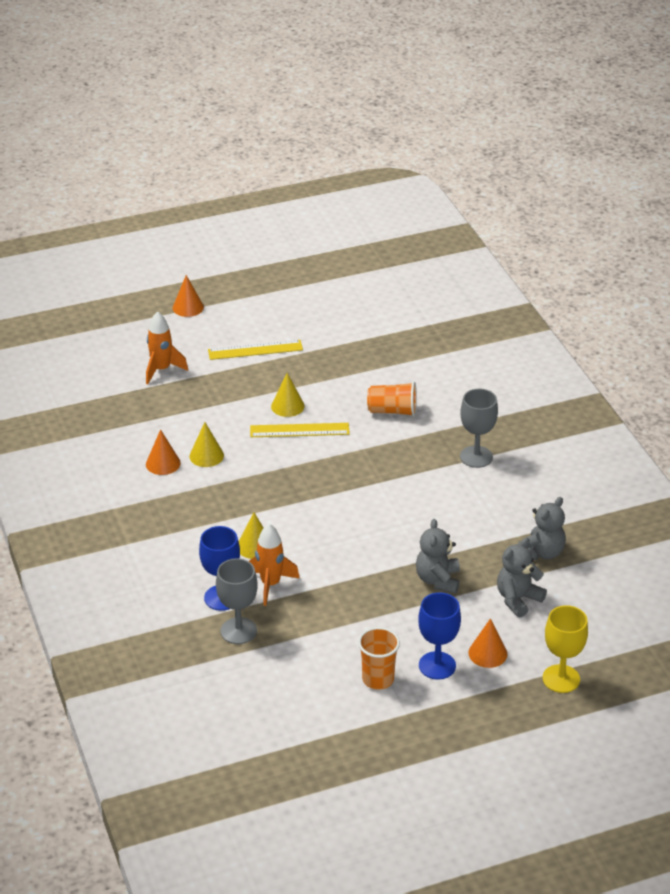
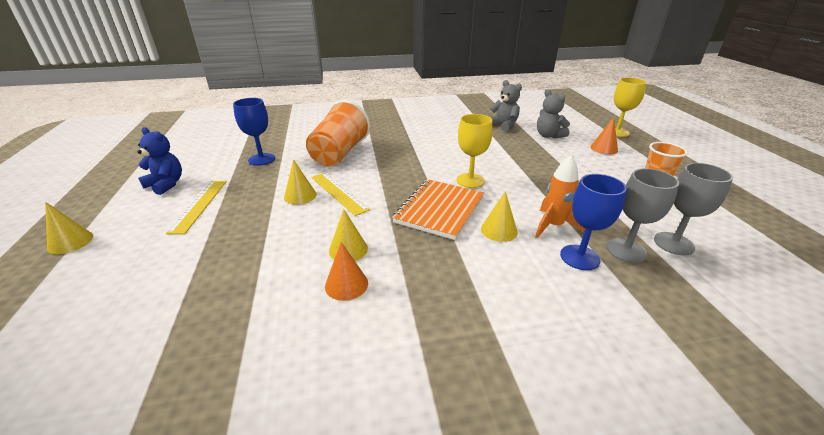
camera: 80 degrees left, 5 degrees down
orange rocket [146,311,188,384] -> none
orange cone [173,275,204,317] -> yellow cone [45,202,93,254]
yellow ruler [250,423,350,437] -> yellow ruler turned 45 degrees counterclockwise [311,173,370,216]
orange cup [367,382,417,417] -> orange cup [306,100,370,166], size x1.69
grey teddy bear [416,519,460,594] -> none
blue goblet [418,592,461,680] -> blue goblet moved to [233,98,275,166]
grey goblet [460,389,498,468] -> grey goblet moved to [654,163,733,256]
none -> blue teddy bear [137,127,182,195]
none -> orange notebook [392,179,484,240]
none -> yellow goblet [456,114,493,188]

